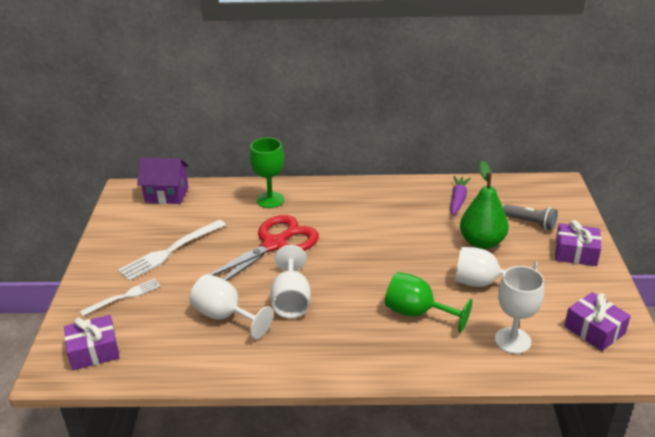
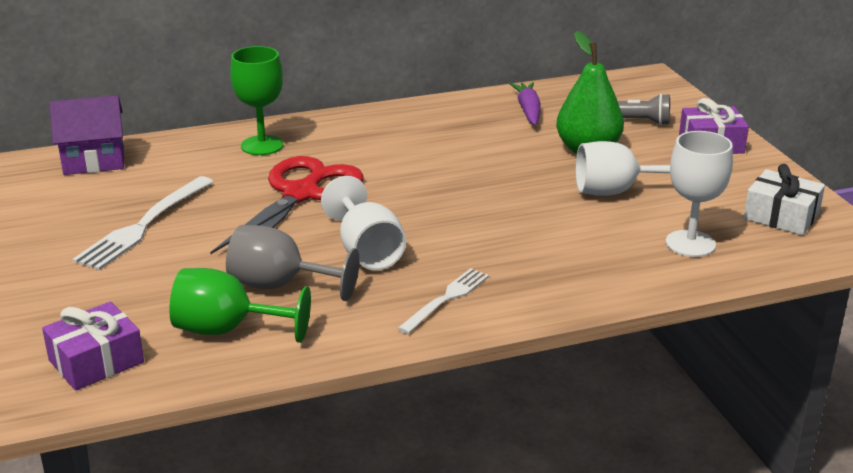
camera: 20 degrees left, 5 degrees down
white fork [80,278,161,316] -> white fork moved to [397,268,489,334]
white goblet [189,274,274,339] -> grey goblet [226,225,360,301]
green goblet [385,272,473,333] -> green goblet moved to [169,268,311,343]
purple gift [564,292,631,351] -> white gift [744,164,825,235]

